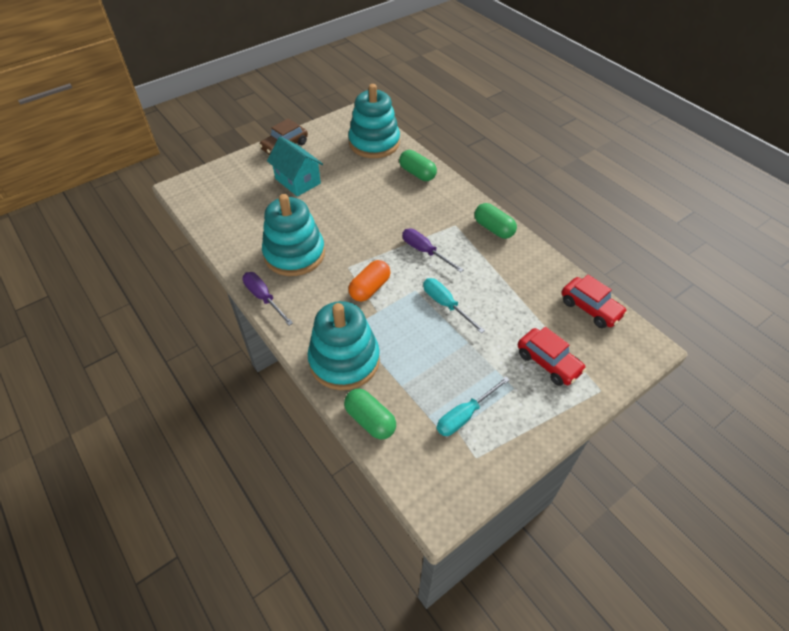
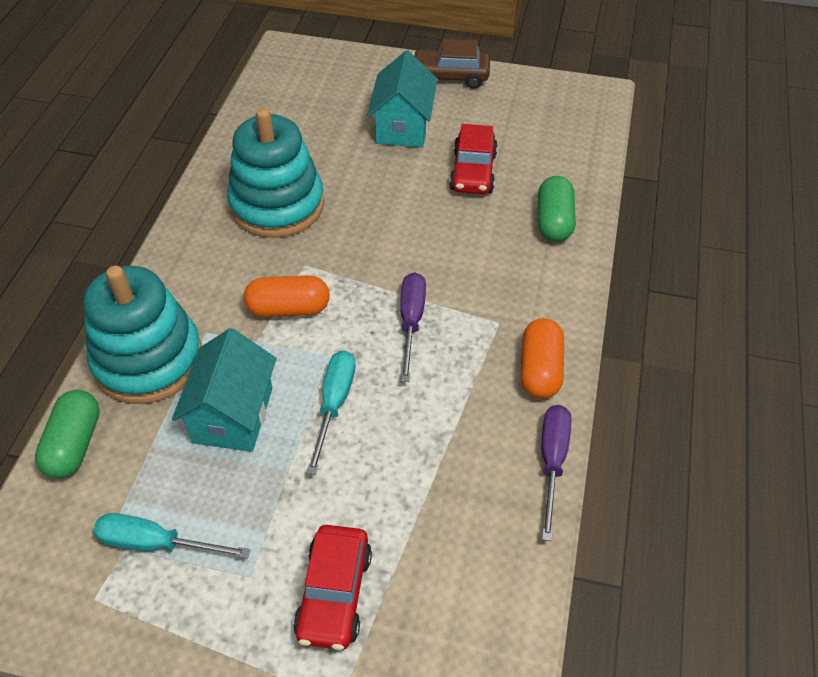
camera: 50 degrees right, 0 degrees up
purple screwdriver [242,272,293,326] -> purple screwdriver moved to [542,405,571,541]
turquoise stacking toy [348,84,400,158] -> none
green capsule [474,203,517,239] -> orange capsule [521,318,564,399]
red car [562,275,628,328] -> red car moved to [449,124,498,194]
none -> turquoise house [172,328,276,452]

